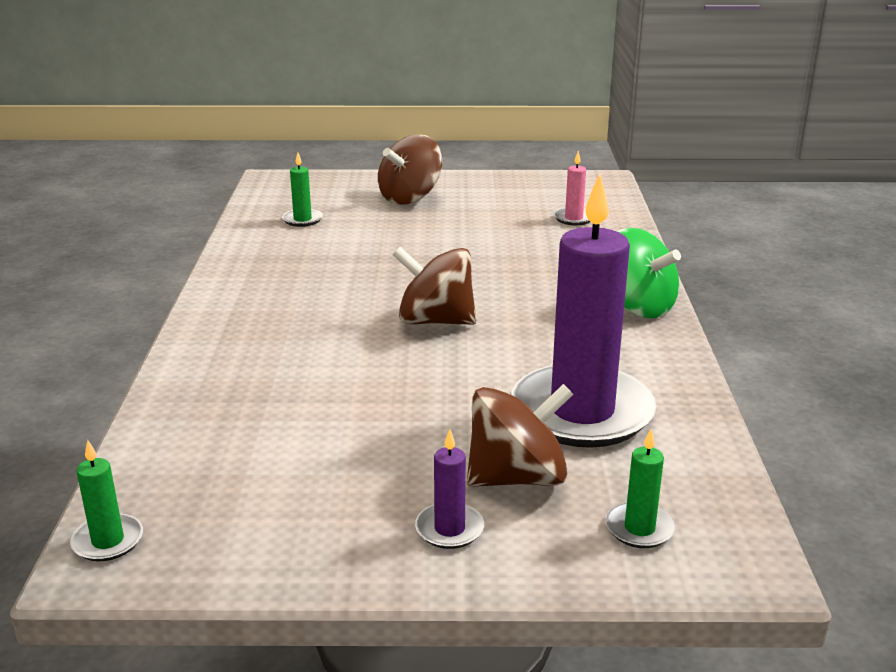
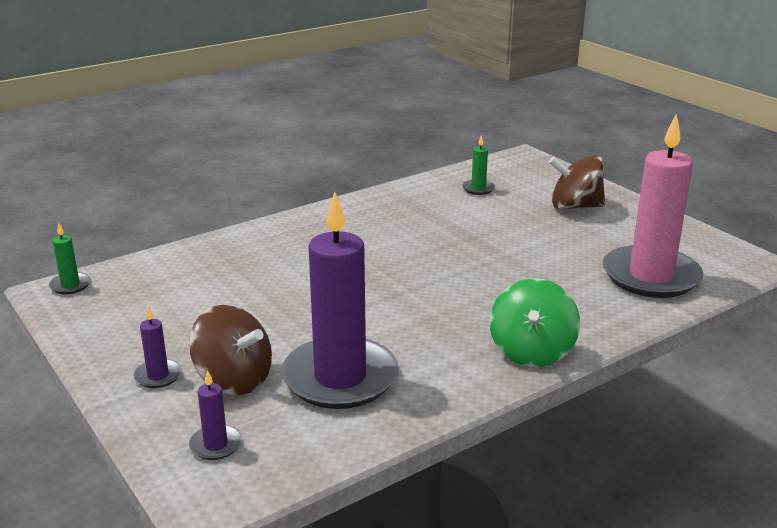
camera: 55 degrees right, 0 degrees up
brown spinning top [393,247,476,325] -> none
pink candle [554,151,591,225] -> pink candle [603,114,703,298], size x2.46
green candle [606,429,676,548] -> purple candle [189,370,242,460]

